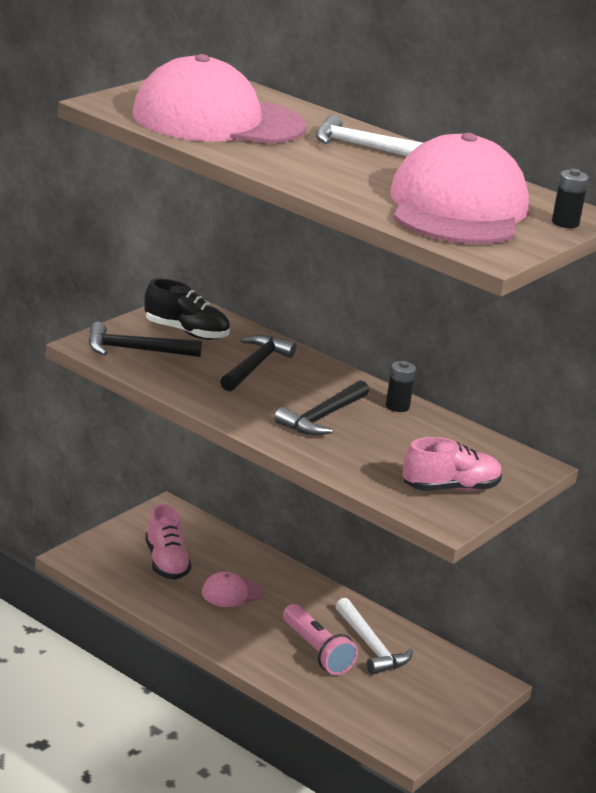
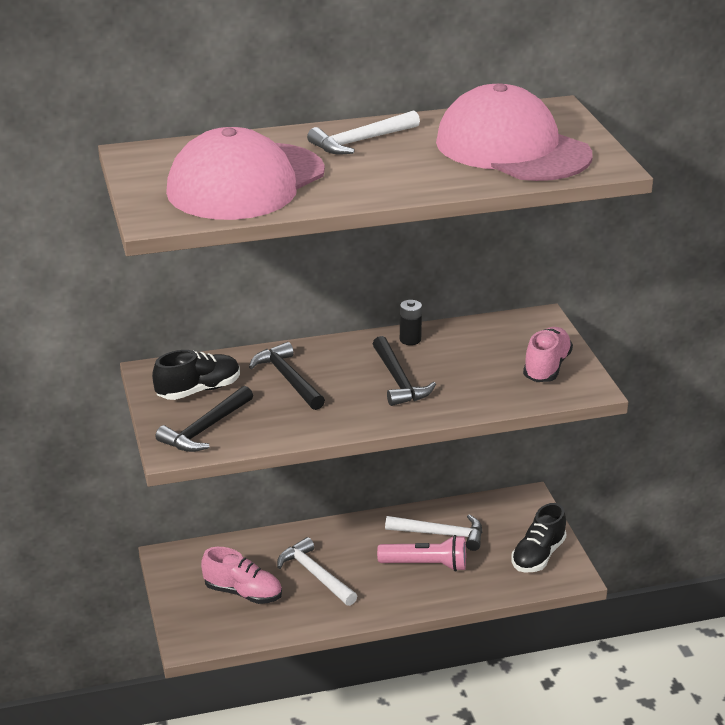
camera: 50 degrees left, 5 degrees up
pink cap [202,571,263,607] -> white hammer [277,537,357,606]
black battery [552,169,589,228] -> none
none -> black shoe [511,503,567,573]

